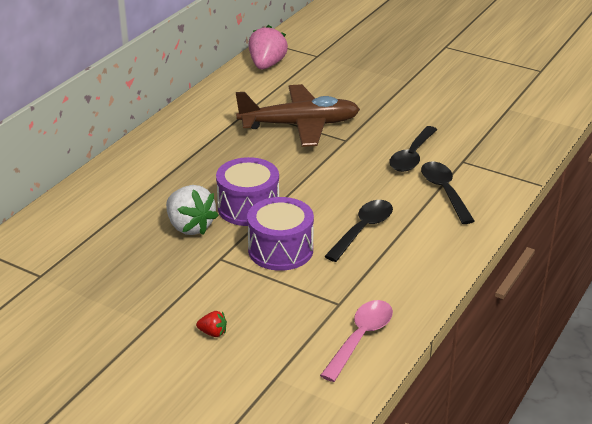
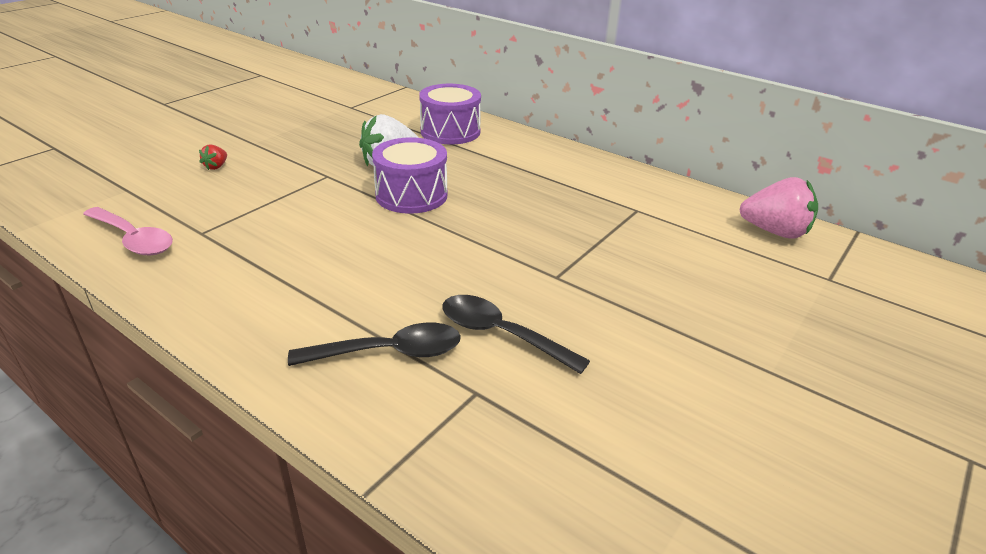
camera: 95 degrees right, 0 degrees up
brown plane [236,84,360,147] -> none
purple drum [247,197,314,271] -> purple drum moved to [419,84,481,145]
black spoon [324,200,393,262] -> none

